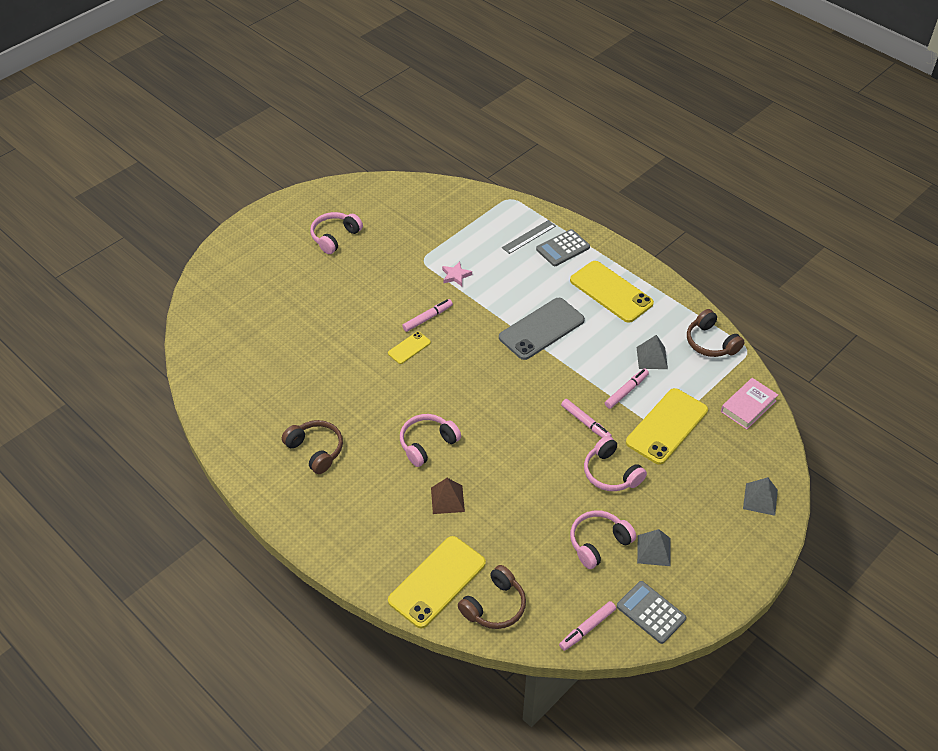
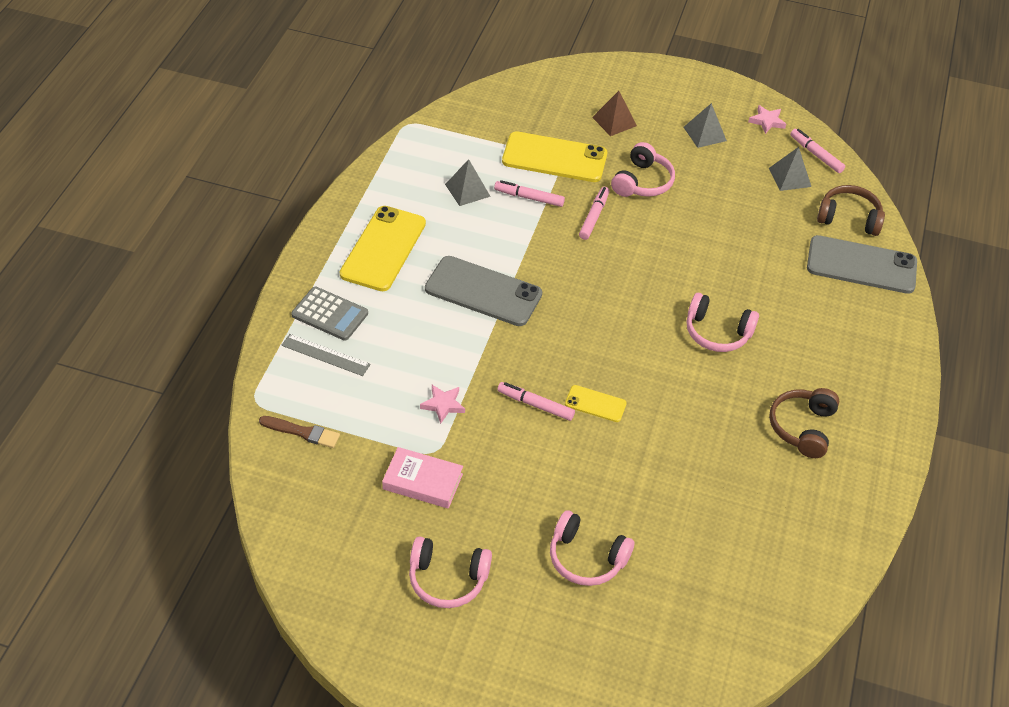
camera: 120 degrees left, 0 degrees up
yellow phone [388,536,486,628] -> grey phone [807,235,917,294]
brown pyramid [431,478,465,514] -> brown pyramid moved to [592,91,637,136]
pink marker [559,601,616,651] -> pink marker turned 150 degrees counterclockwise [790,129,845,173]
pink headphones [570,510,636,569] -> pink headphones moved to [550,510,635,586]
grey calculator [617,581,686,644] -> pink star [748,105,786,134]
brown headphones [687,309,744,357] -> none
pink book [721,378,778,429] -> pink book moved to [382,447,463,509]
grey pyramid [743,477,778,516] -> grey pyramid moved to [769,147,811,191]
none -> brown brush [259,416,340,448]

